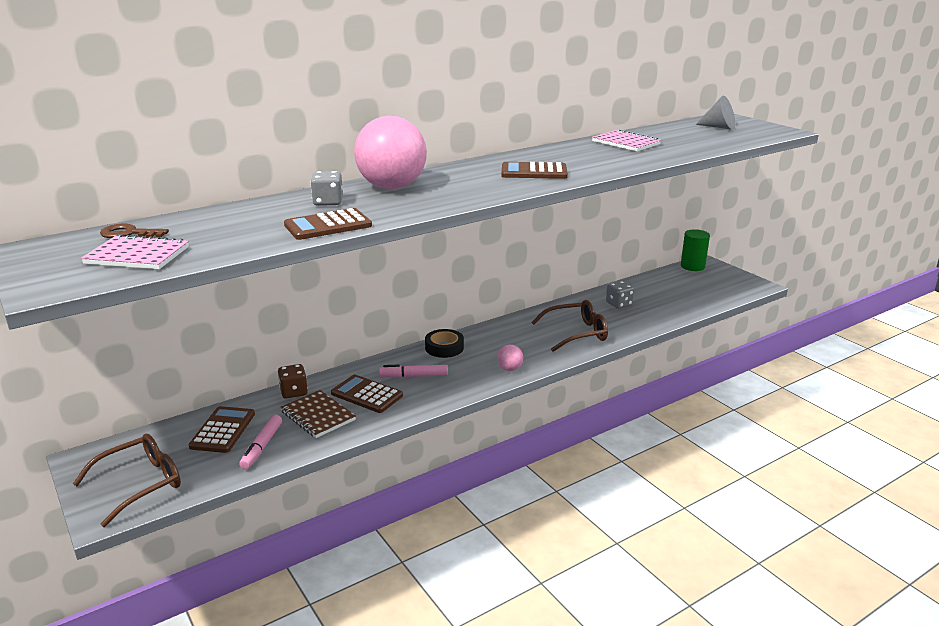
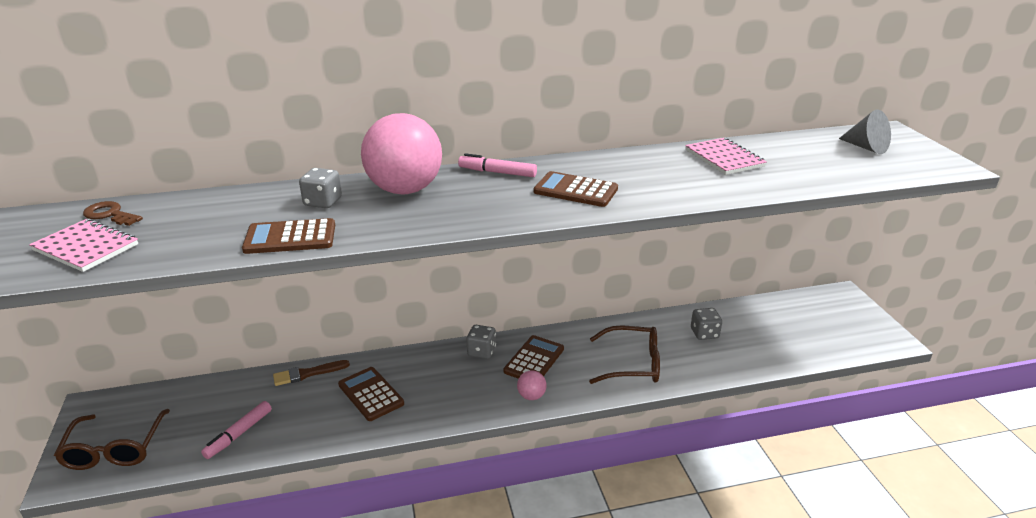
camera: 20 degrees right, 5 degrees up
brown glasses [73,434,181,527] -> brown glasses turned 105 degrees clockwise [54,409,170,470]
brown calculator [189,406,255,453] -> brown calculator moved to [503,335,564,379]
brown dice [278,364,308,399] -> brown brush [273,360,350,386]
brown notebook [281,390,356,438] -> none
pink marker [379,365,448,378] -> pink marker moved to [458,153,537,177]
black tape [425,329,464,358] -> grey dice [466,325,496,359]
green cylinder [681,229,710,271] -> none

